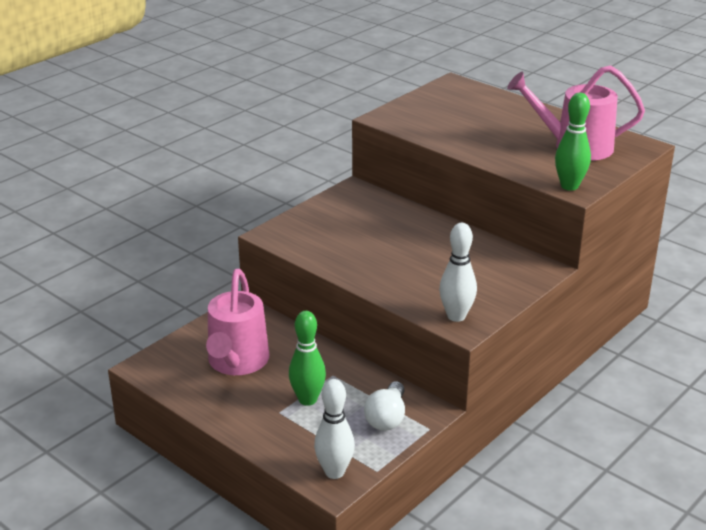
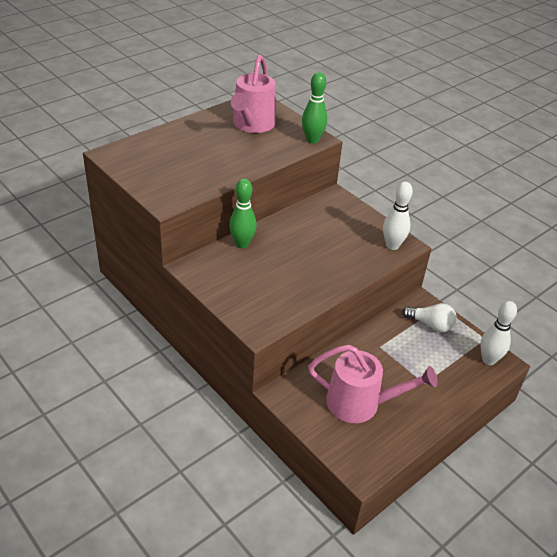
camera: 85 degrees left, 10 degrees up
green bowling pin [289,311,326,406] -> green bowling pin moved to [229,179,257,248]

